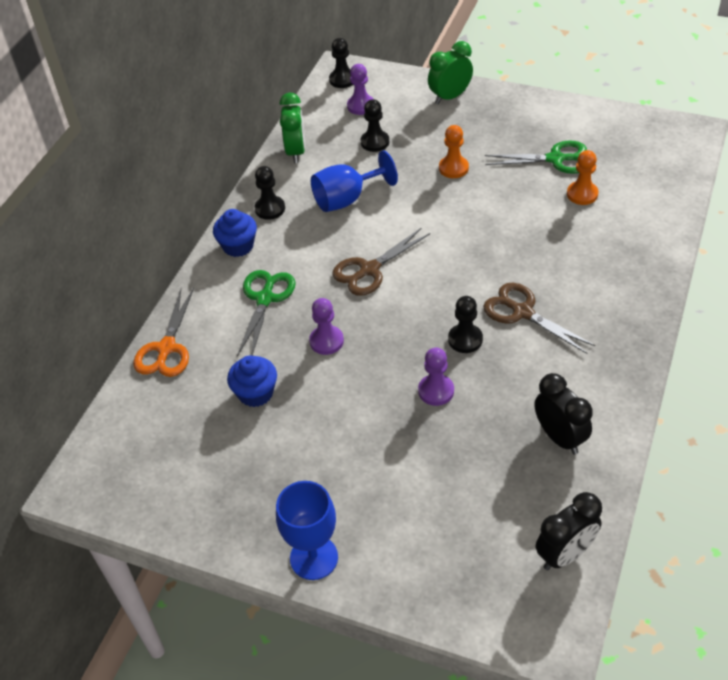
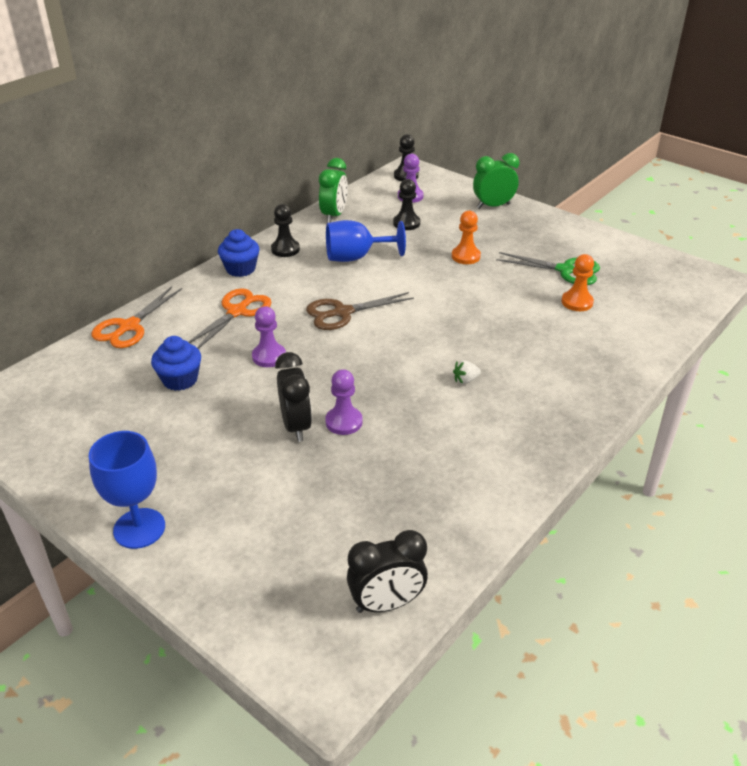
camera: 15 degrees right, 10 degrees down
green scissors [237,270,295,356] -> orange scissors [189,288,272,349]
black pawn [448,296,483,353] -> none
brown scissors [483,283,595,354] -> white strawberry [453,360,481,384]
black clock [535,373,593,455] -> black clock moved to [275,352,312,442]

